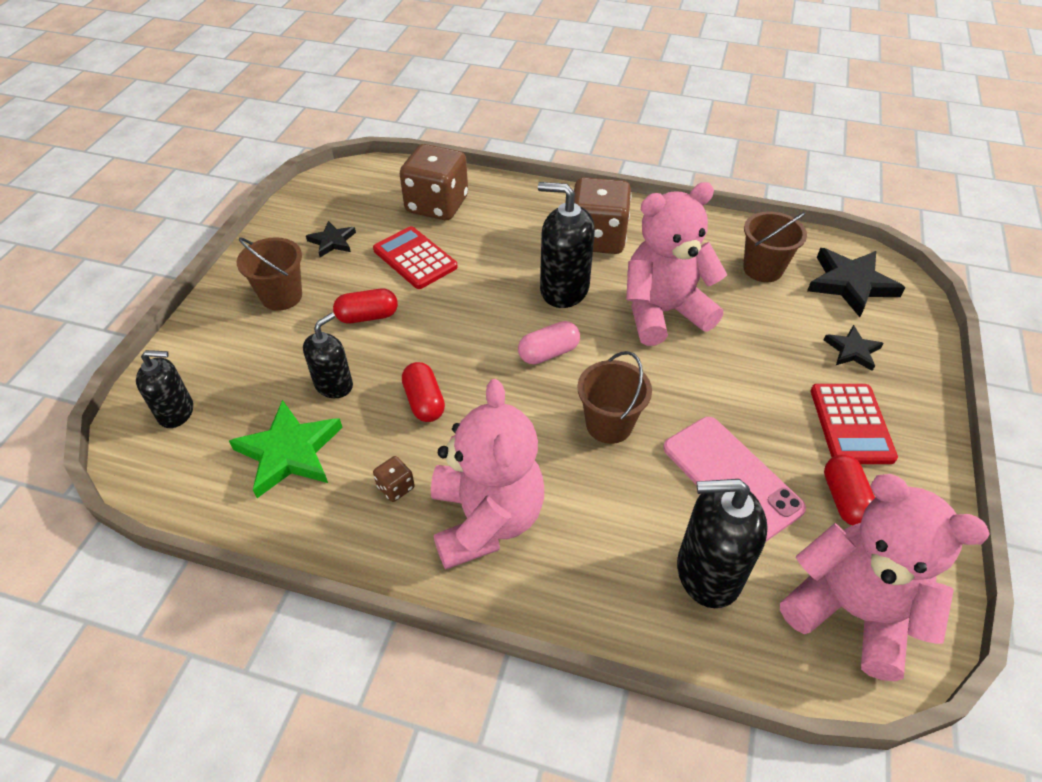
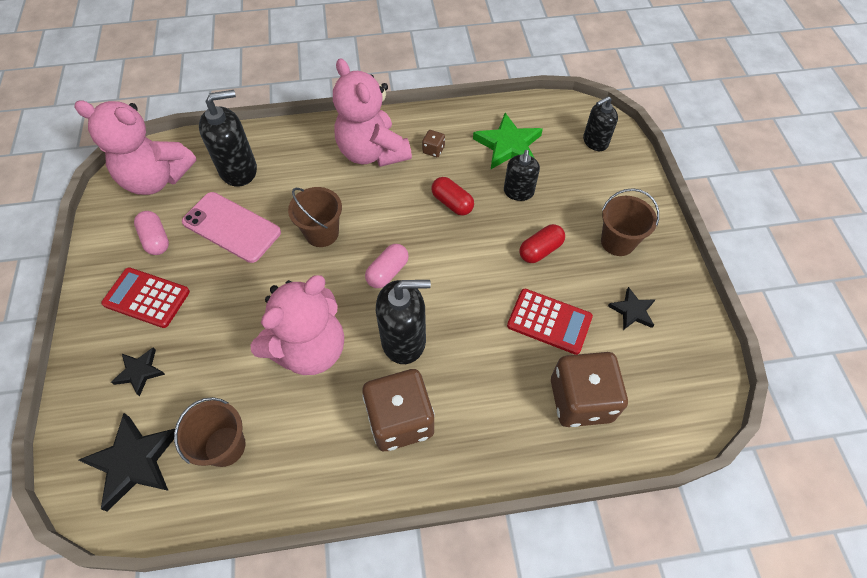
camera: 155 degrees right, 10 degrees up
red calculator [811,384,898,464] -> red calculator turned 45 degrees counterclockwise [101,268,190,328]
red capsule [824,455,875,526] -> pink capsule [134,211,169,255]

